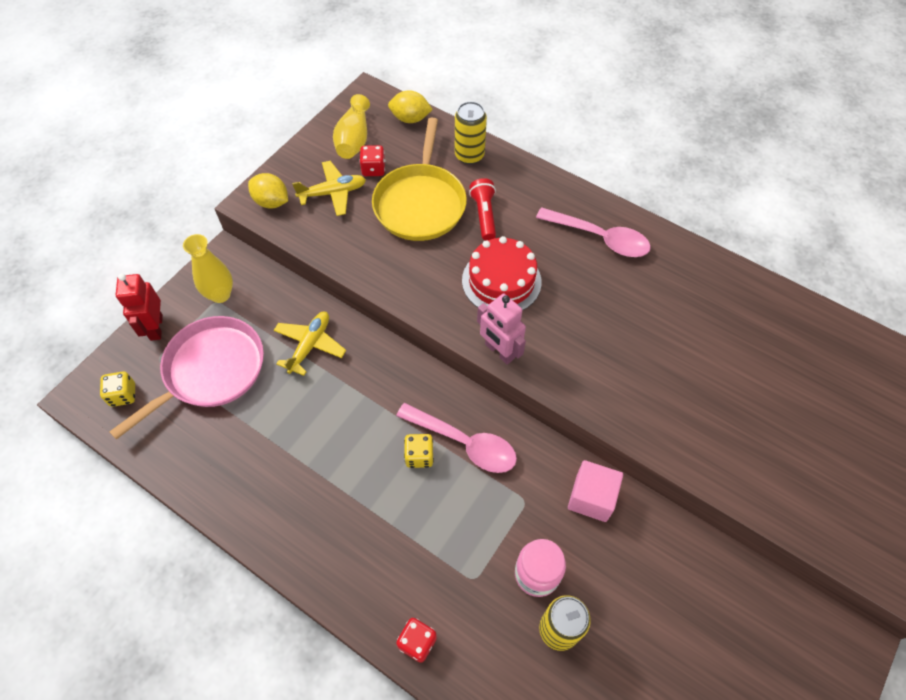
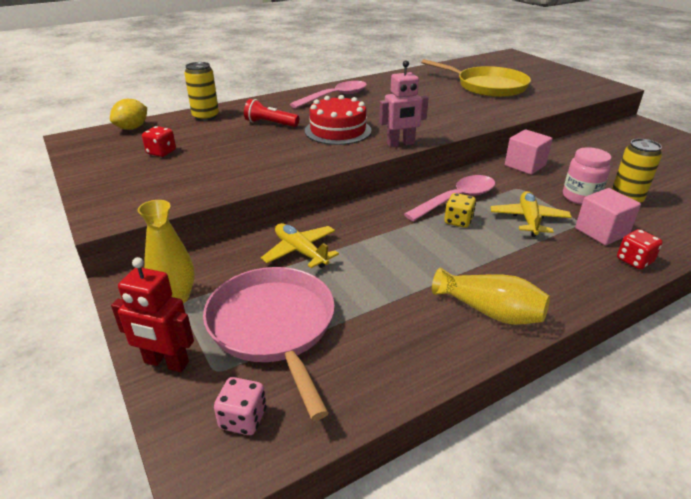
camera: 65 degrees left, 25 degrees down
yellow dice [100,372,135,407] -> pink dice [214,377,266,435]
yellow lemon [248,173,288,209] -> none
yellow plane [292,161,366,216] -> yellow plane moved to [490,191,572,237]
yellow vase [333,94,370,159] -> yellow vase moved to [432,267,550,325]
yellow pan [372,118,467,241] -> yellow pan moved to [421,59,531,97]
none -> pink cube [575,188,641,245]

